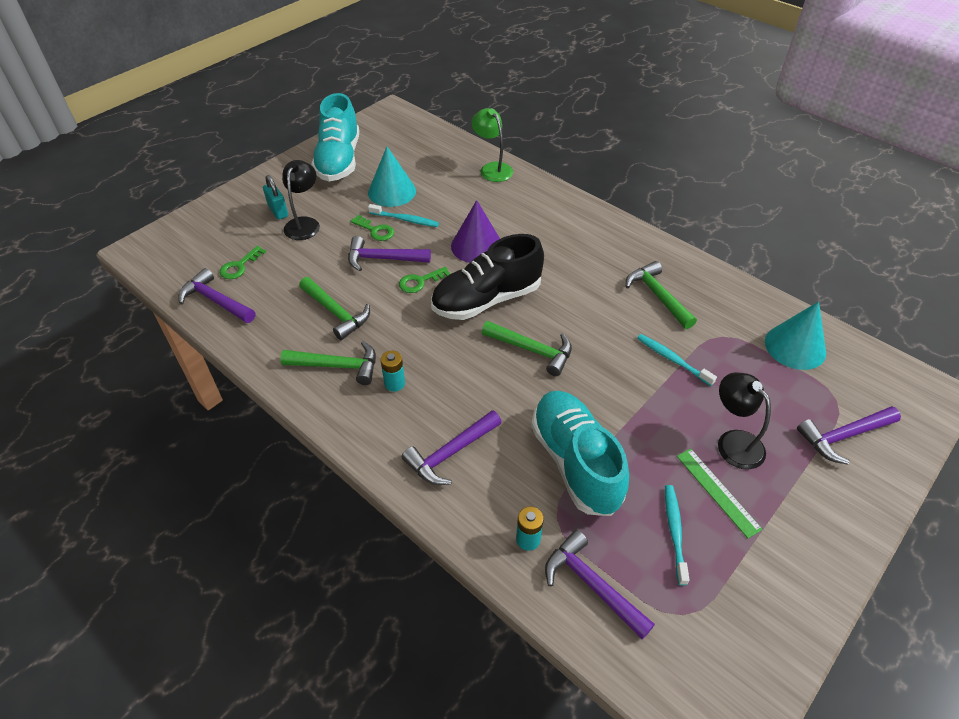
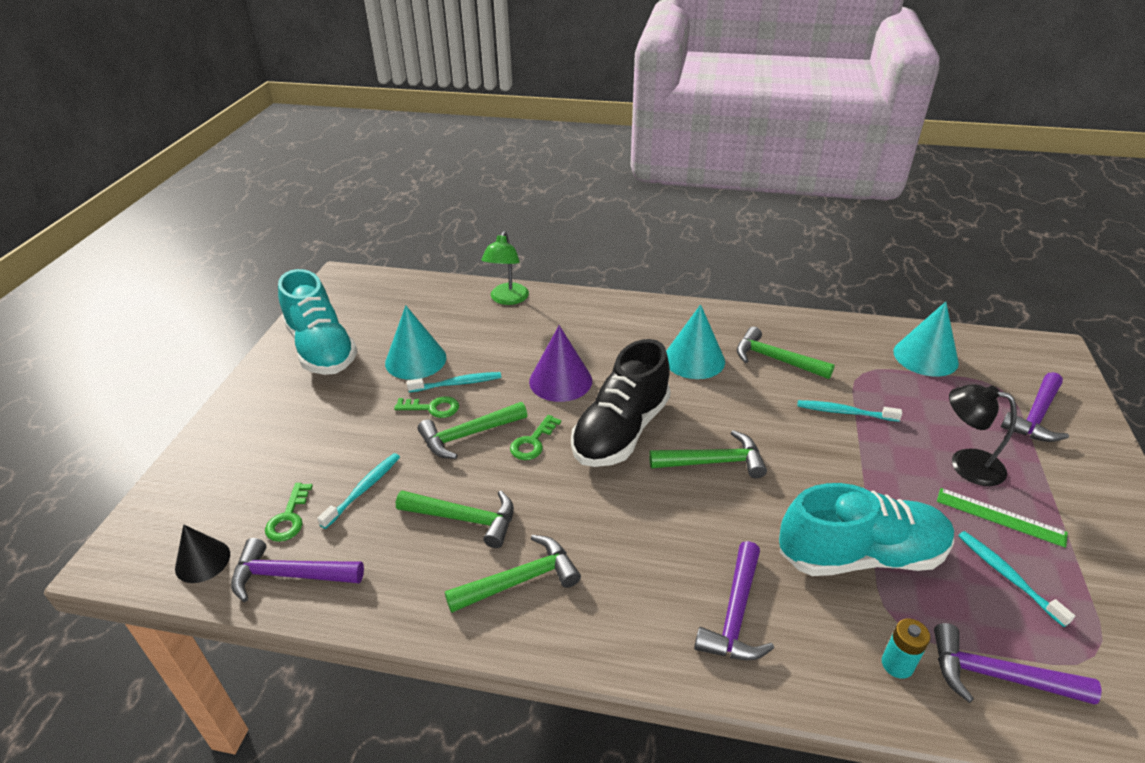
camera: 30 degrees left, 10 degrees down
turquoise padlock [263,175,288,220] -> none
black lamp [282,160,320,240] -> none
purple hammer [348,236,431,271] -> green hammer [418,402,527,459]
turquoise battery [381,351,405,392] -> none
green lamp [471,108,513,182] -> green lamp turned 105 degrees counterclockwise [481,231,529,305]
turquoise shoe [531,391,629,516] -> turquoise shoe turned 135 degrees clockwise [779,483,954,576]
none -> black cone [175,525,230,583]
none -> turquoise toothbrush [317,453,400,529]
none -> turquoise cone [666,304,725,379]

